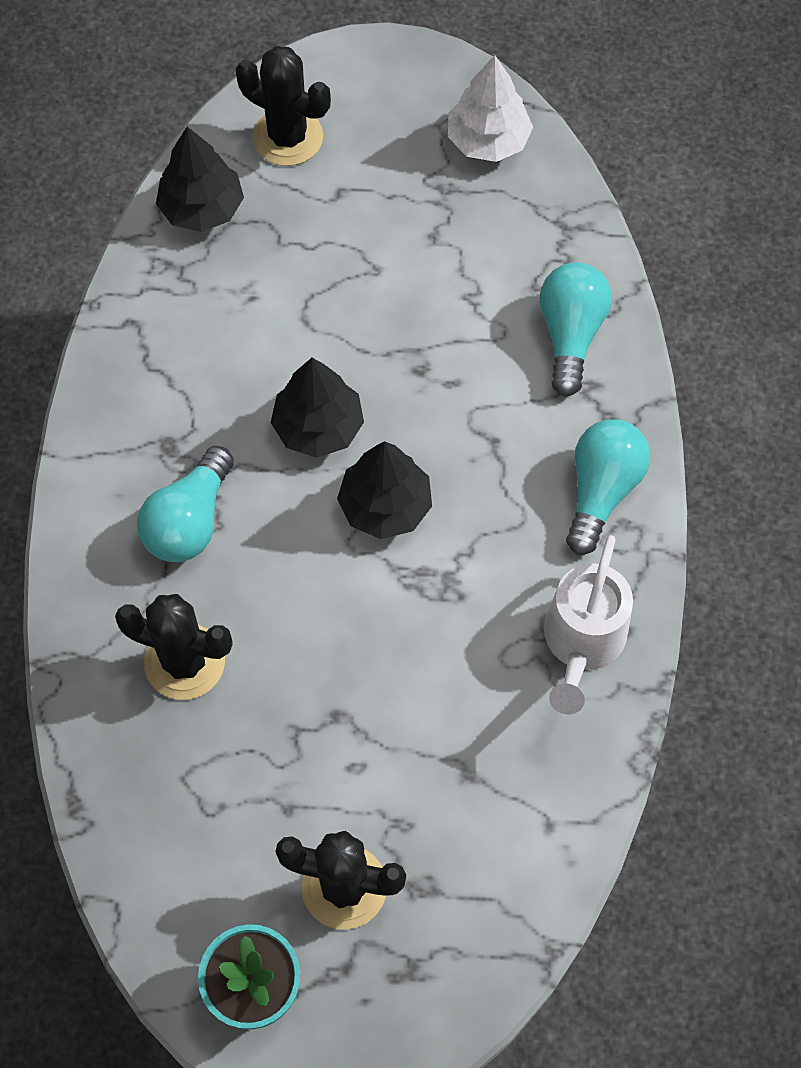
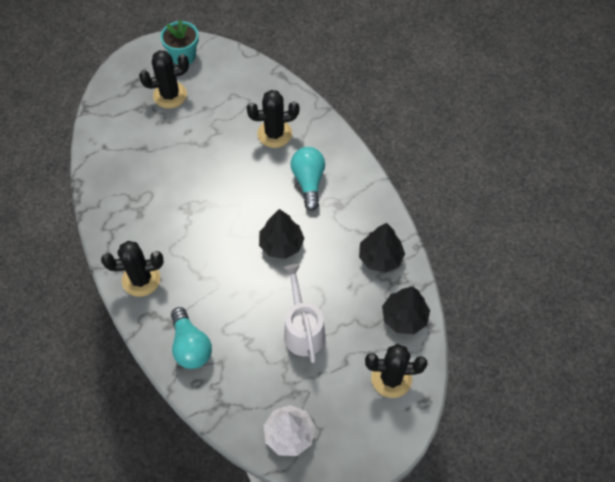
camera: 150 degrees right, 5 degrees down
black tree [337,441,432,539] -> black tree moved to [359,223,405,273]
white watering can [544,535,633,715] -> white watering can moved to [284,264,325,363]
turquoise light bulb [566,419,650,555] -> black cactus [101,241,164,297]

